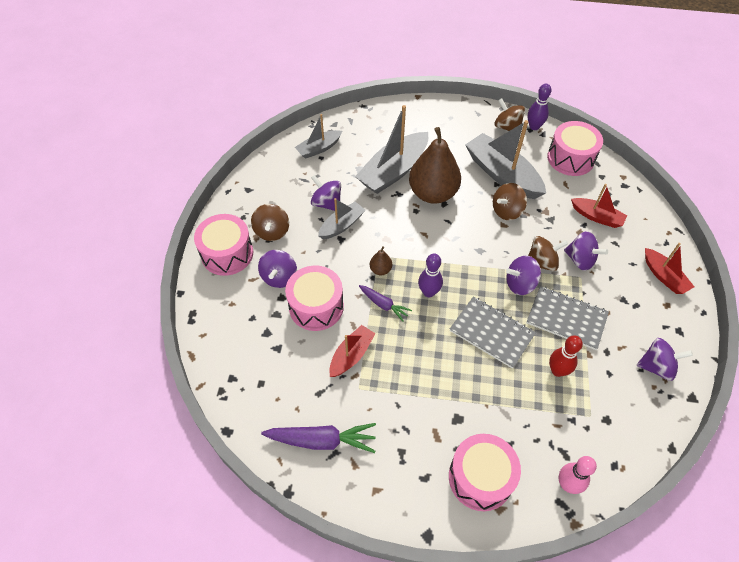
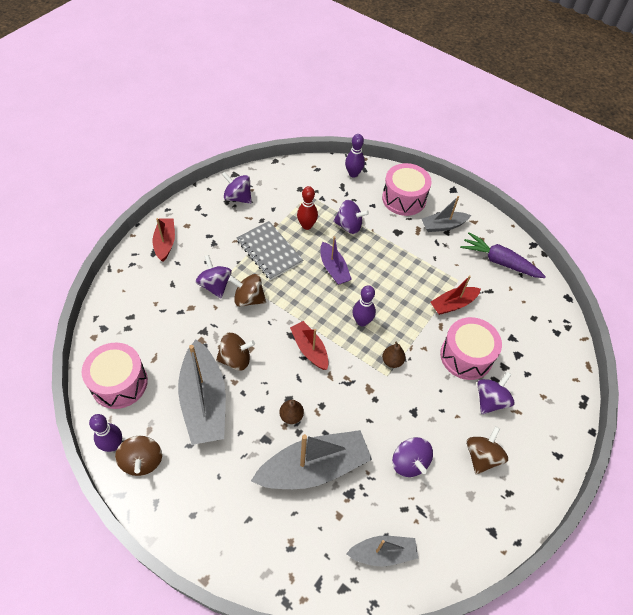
camera: 155 degrees left, 0 degrees up
pink drum [194,214,253,276] -> none
grey boat [318,198,365,239] -> grey boat moved to [421,196,471,232]
purple carrot [359,285,412,322] -> none
brown pear [409,127,461,204] -> brown pear [279,400,304,424], size x0.41
grey notebook [450,296,536,369] -> purple boat [320,236,352,285]
purple spinning top [506,255,541,295] -> purple spinning top moved to [333,200,369,234]
pink bowling pin [559,456,597,494] -> purple bowling pin [345,134,365,177]
red boat [571,184,627,228] -> red boat moved to [290,321,329,370]

